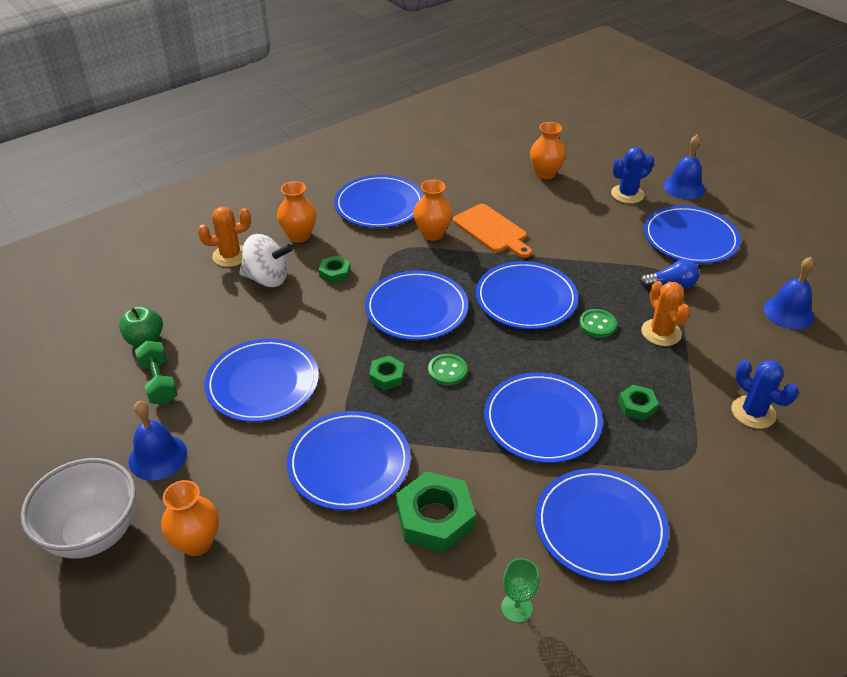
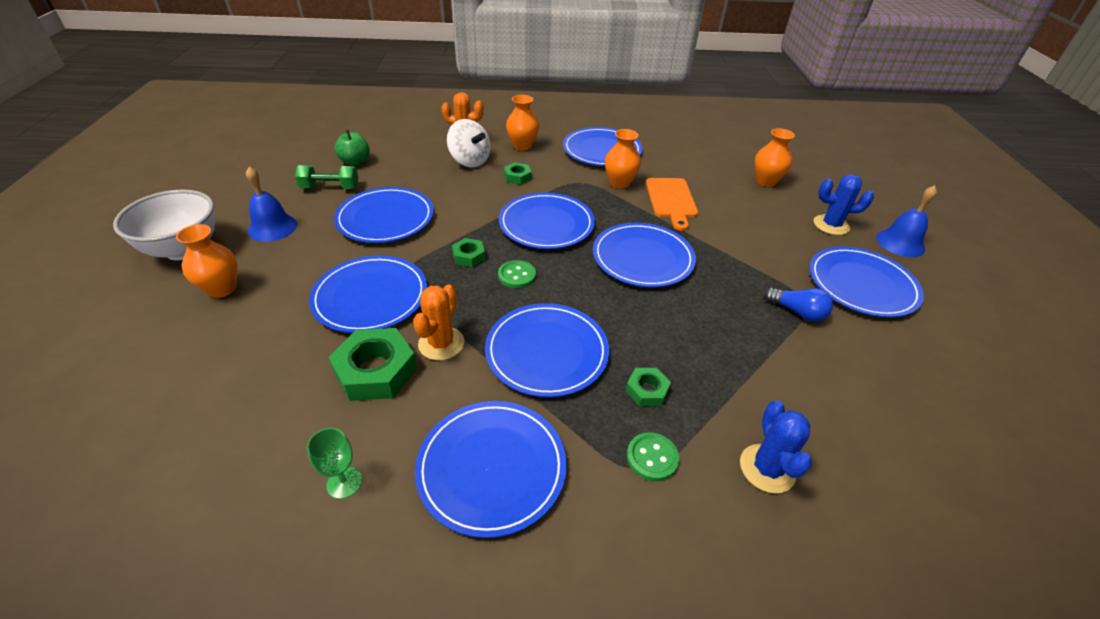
camera: 35 degrees right, 0 degrees up
green dumbbell [135,341,178,405] -> green dumbbell turned 75 degrees clockwise [295,165,358,189]
green button [579,309,617,338] -> green button moved to [627,432,679,481]
orange cactus [641,281,690,346] -> orange cactus moved to [413,285,464,360]
blue bell [763,257,814,329] -> none

